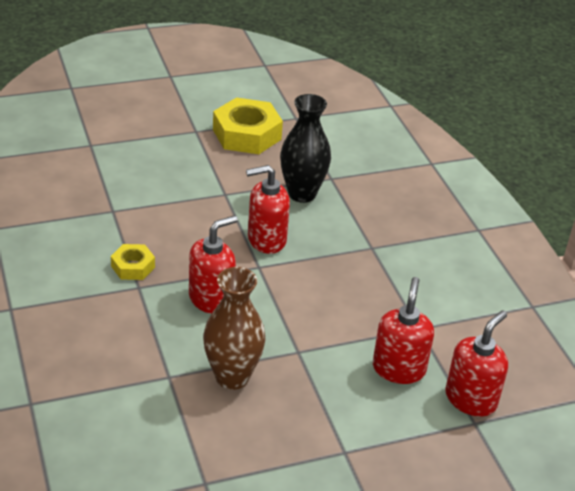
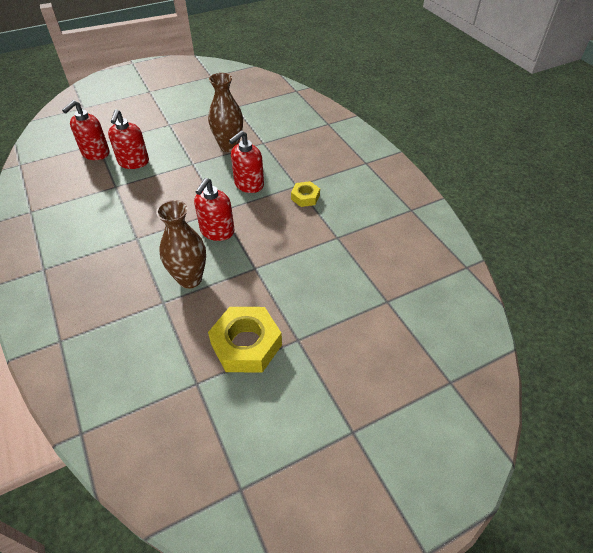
camera: 175 degrees right, 10 degrees up
red soap dispenser [246,165,290,254] -> red soap dispenser turned 135 degrees clockwise [194,178,235,241]
black vase [280,94,331,203] -> brown vase [156,200,206,289]

